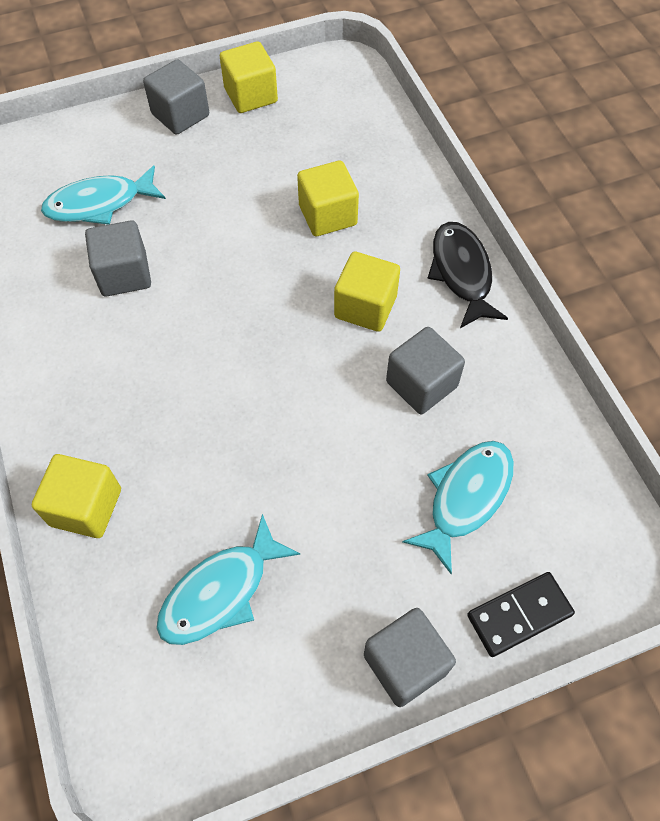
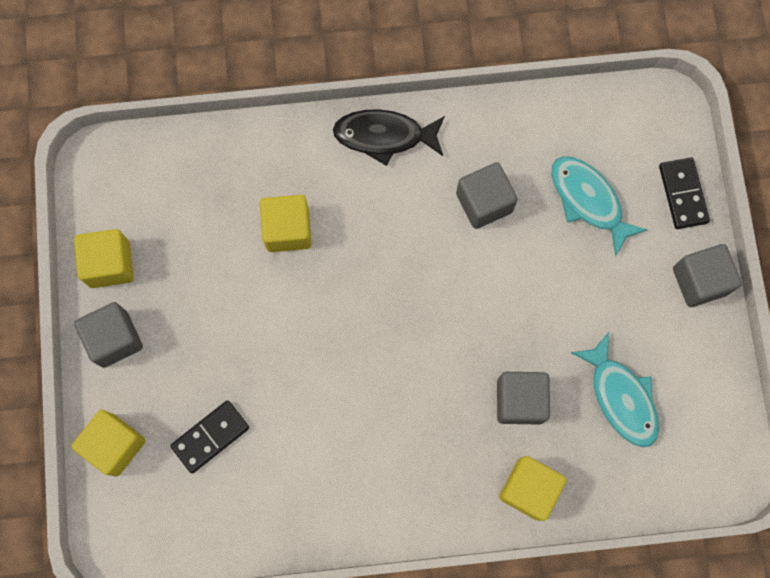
camera: 75 degrees left, 15 degrees up
turquoise fish [41,165,166,225] -> black domino [170,400,249,473]
grey cube [85,220,151,296] -> grey cube moved to [497,372,550,425]
yellow cube [334,251,400,332] -> yellow cube moved to [71,410,145,477]

